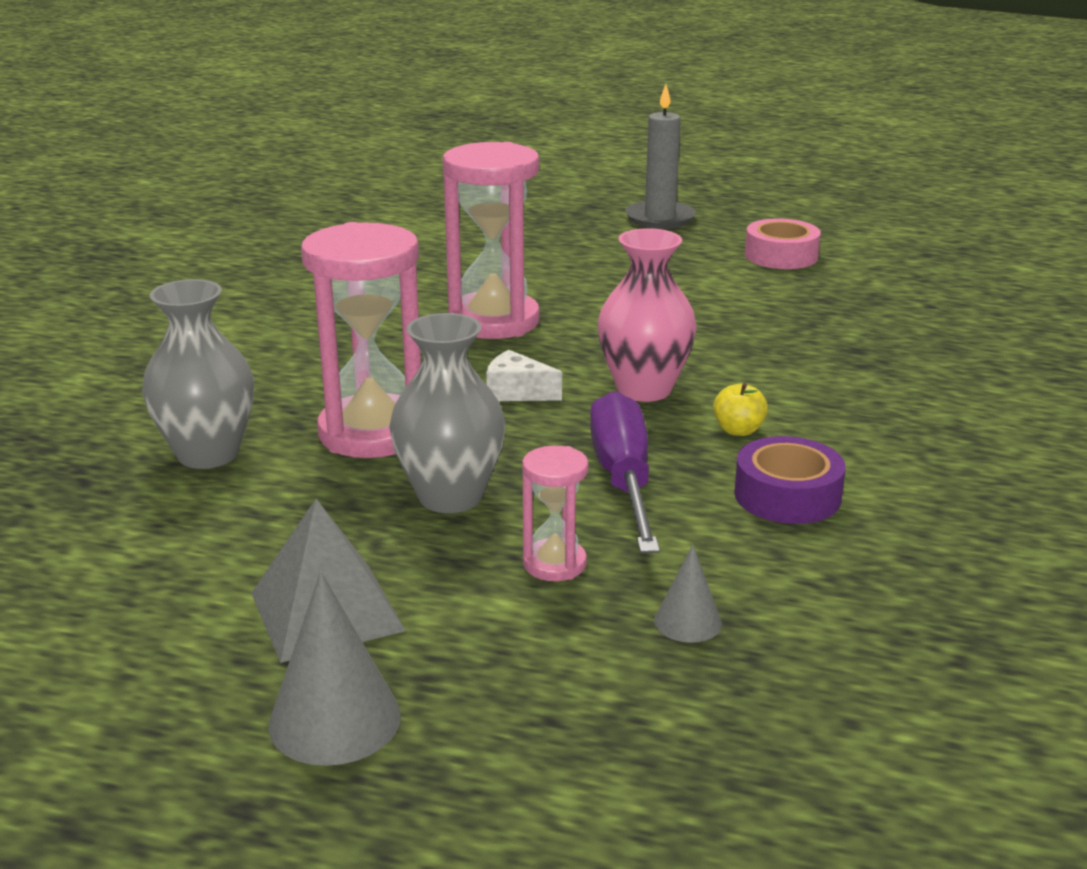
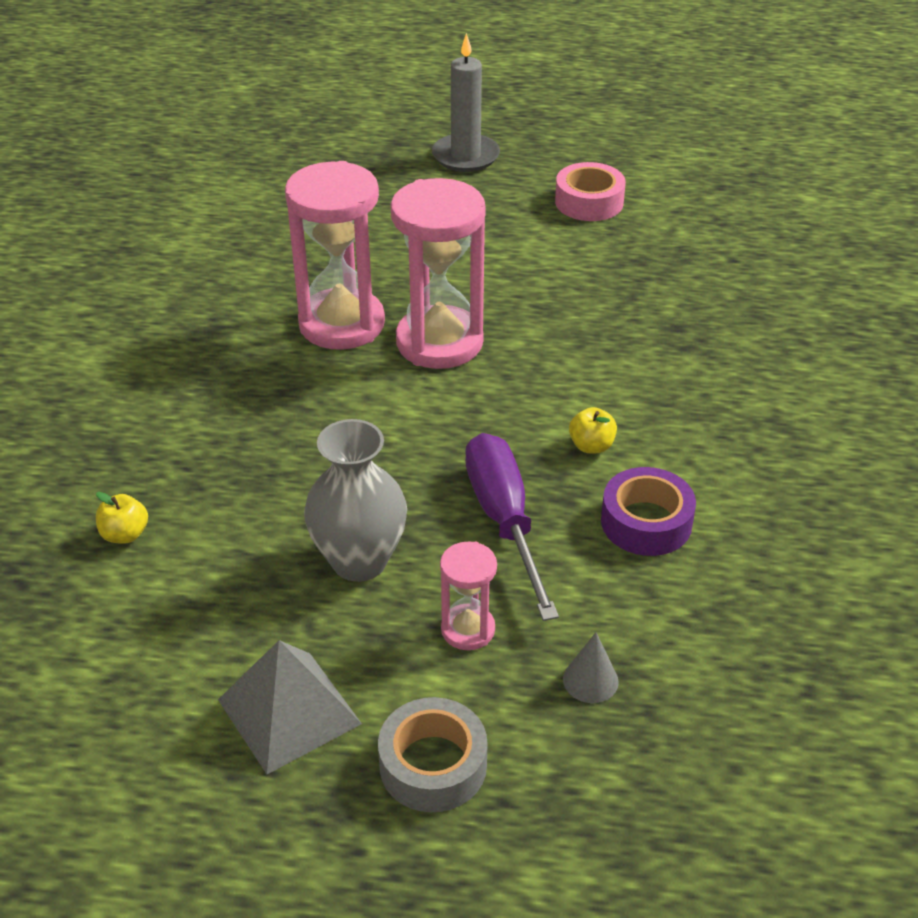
camera: 10 degrees left, 15 degrees up
grey vase [142,279,254,469] -> yellow apple [96,492,148,544]
grey cone [268,571,401,766] -> none
pink hourglass [301,222,421,458] -> pink hourglass moved to [391,178,486,369]
white cheese [486,350,562,401] -> none
pink vase [597,228,697,402] -> none
none -> grey tape [378,697,488,812]

